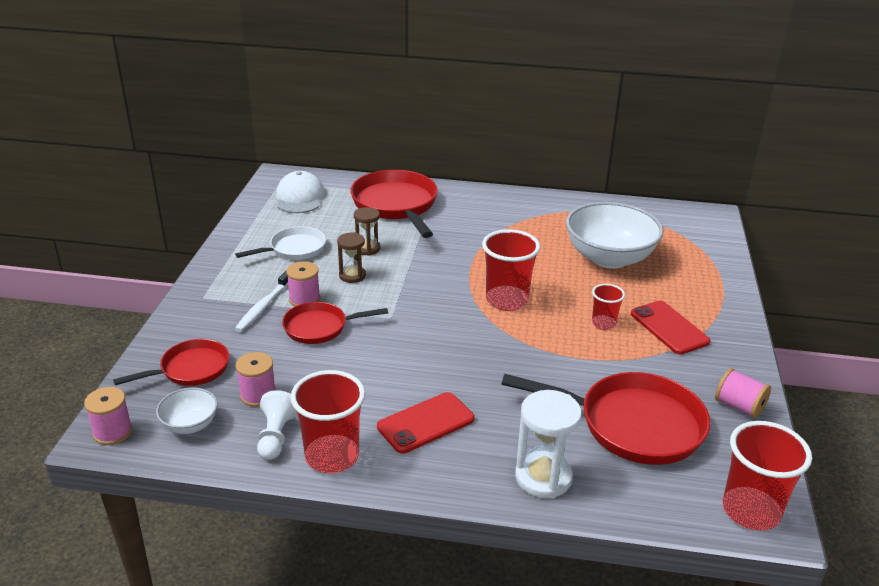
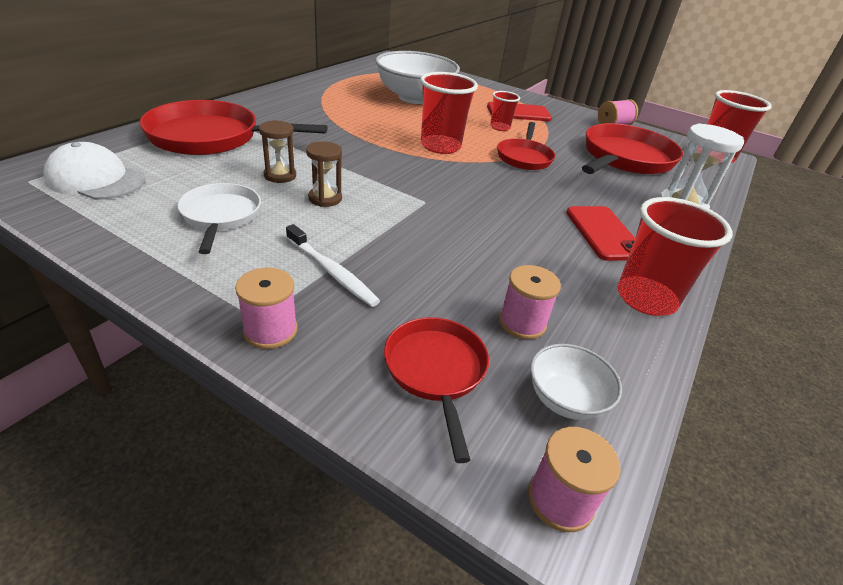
camera: 70 degrees left, 5 degrees up
white pawn [257,390,297,460] -> none
red pan [282,302,388,344] -> red pan moved to [497,122,555,170]
pink spool [286,261,320,307] -> pink spool moved to [235,268,298,349]

